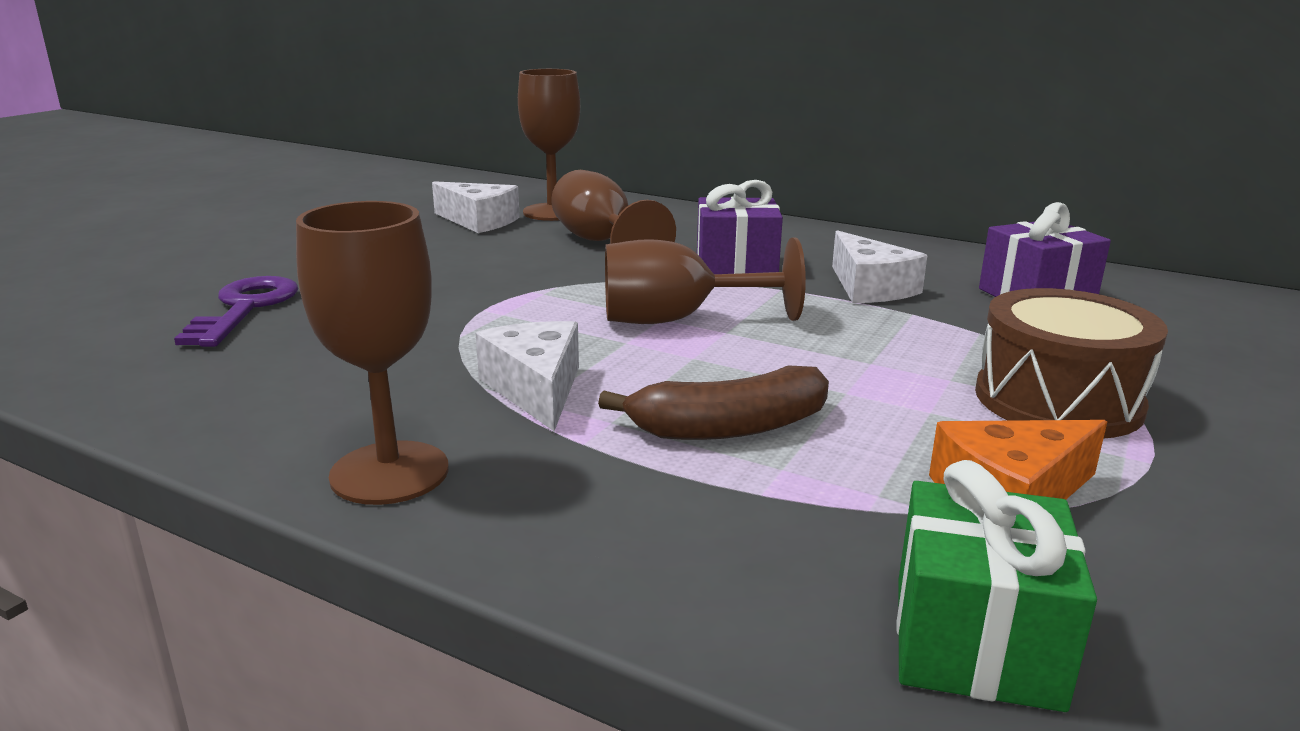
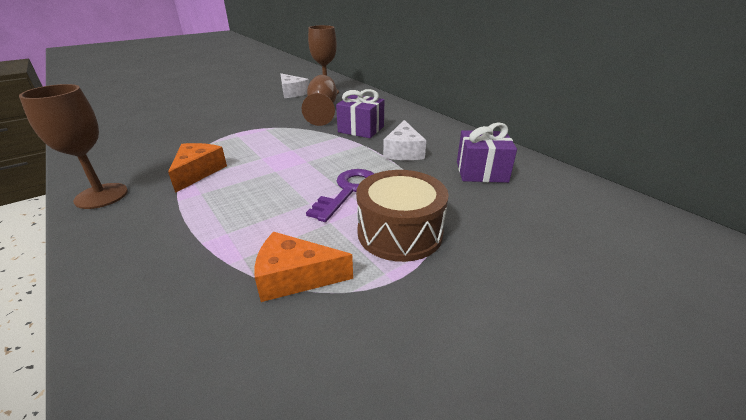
camera: 25 degrees right, 10 degrees up
purple key [174,276,298,347] -> purple key moved to [306,169,375,222]
white cheese [476,321,579,431] -> orange cheese [168,143,227,193]
brown banana [598,365,829,440] -> none
brown goblet [605,237,806,324] -> none
green gift [897,460,1097,712] -> none

